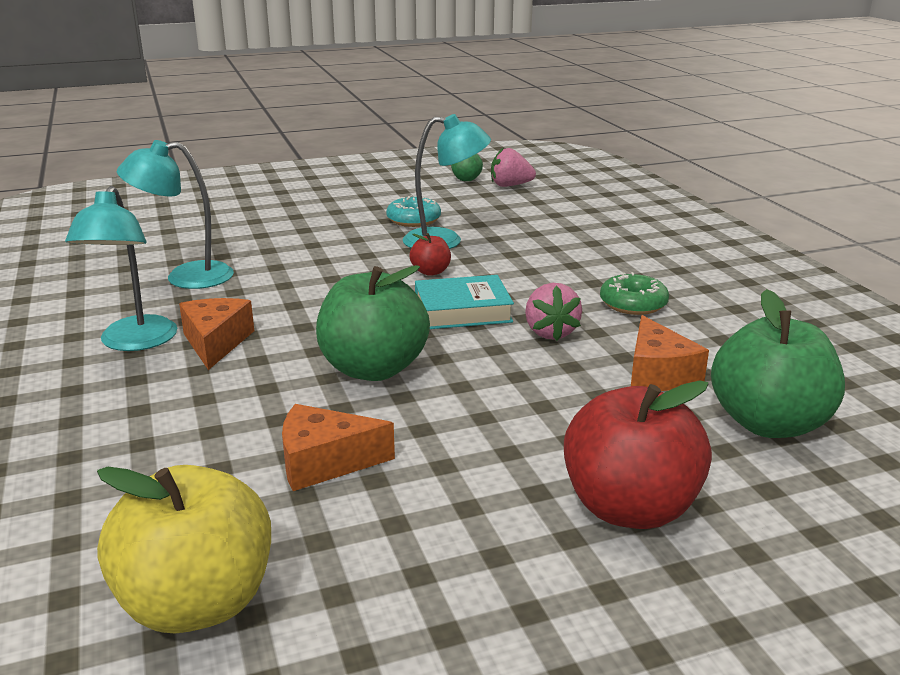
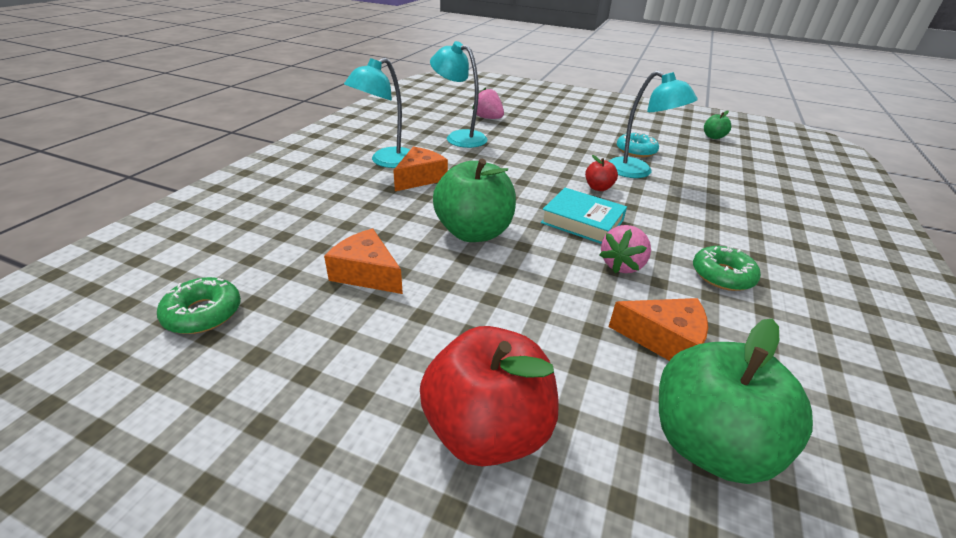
camera: 40 degrees right, 10 degrees up
yellow apple [97,465,271,634] -> green donut [157,277,241,334]
pink strawberry [491,147,536,187] -> pink strawberry moved to [472,88,504,119]
orange cheese [631,315,709,391] -> orange cheese turned 105 degrees counterclockwise [609,298,708,361]

